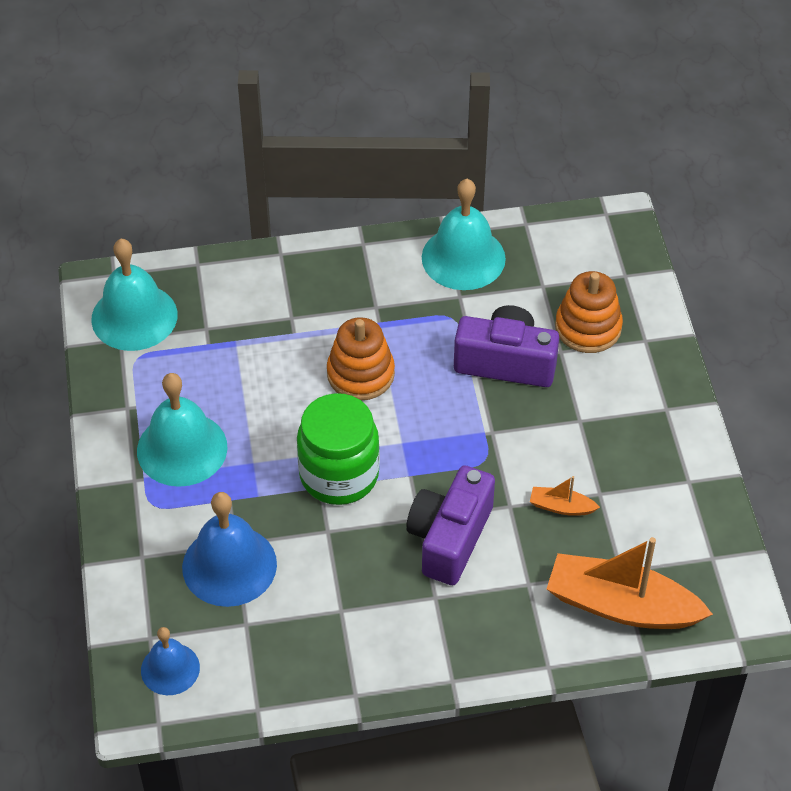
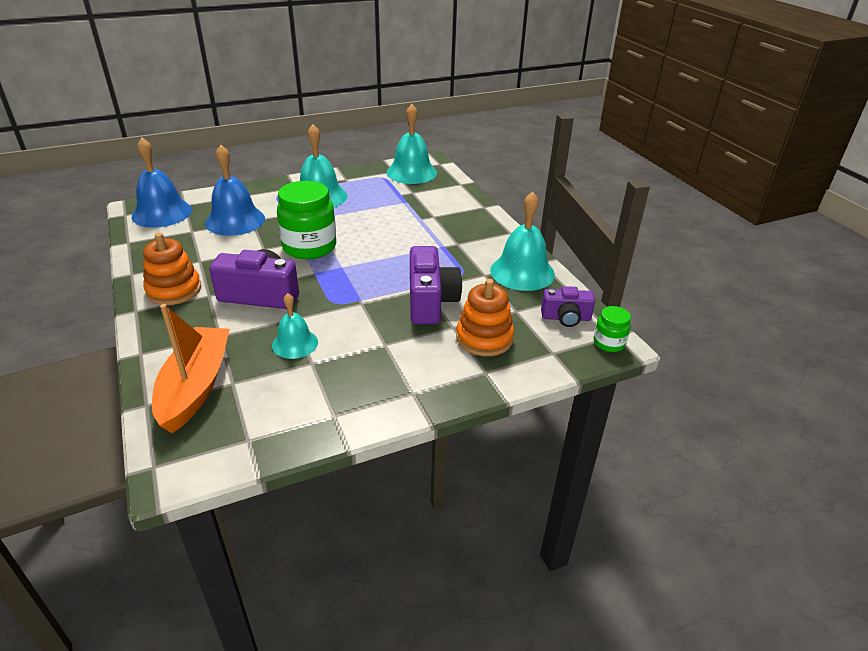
camera: 75 degrees right, 15 degrees down
blue bell [141,627,200,695] -> blue bell [131,137,192,228], size x1.66
orange stacking toy [327,317,395,400] -> orange stacking toy moved to [143,233,201,305]
orange boat [530,476,600,516] -> turquoise bell [272,293,318,359]
none -> purple camera [541,286,595,327]
none -> green jar [594,306,631,352]

